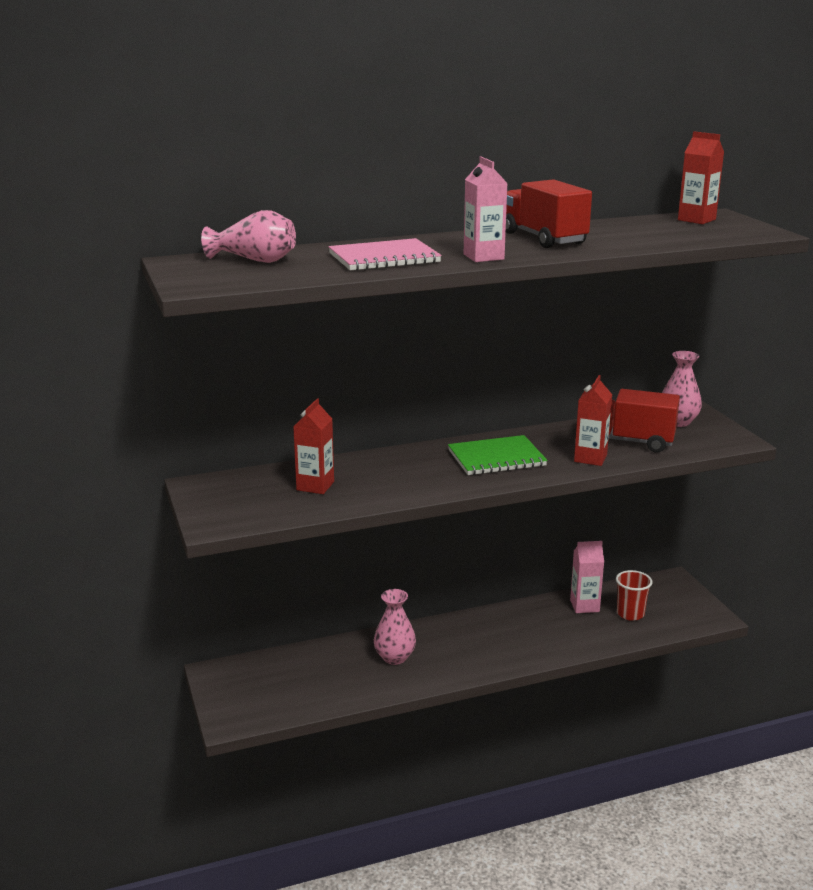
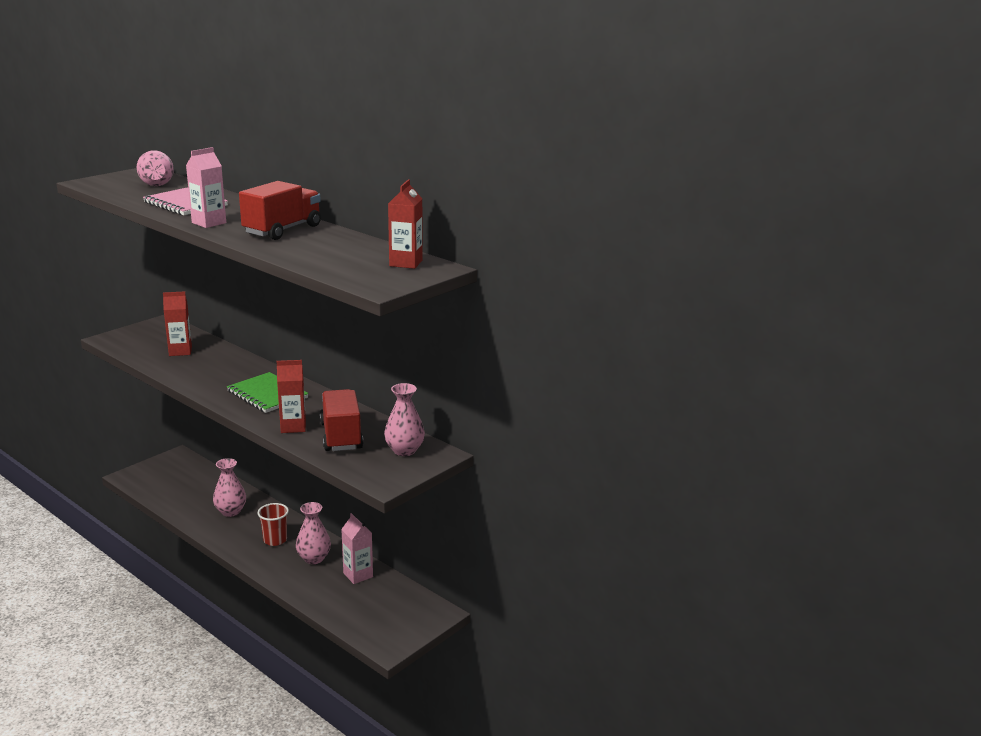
camera: 60 degrees right, 0 degrees up
red cup [616,570,652,621] -> red cup moved to [257,503,289,546]
none -> pink vase [296,502,331,564]

